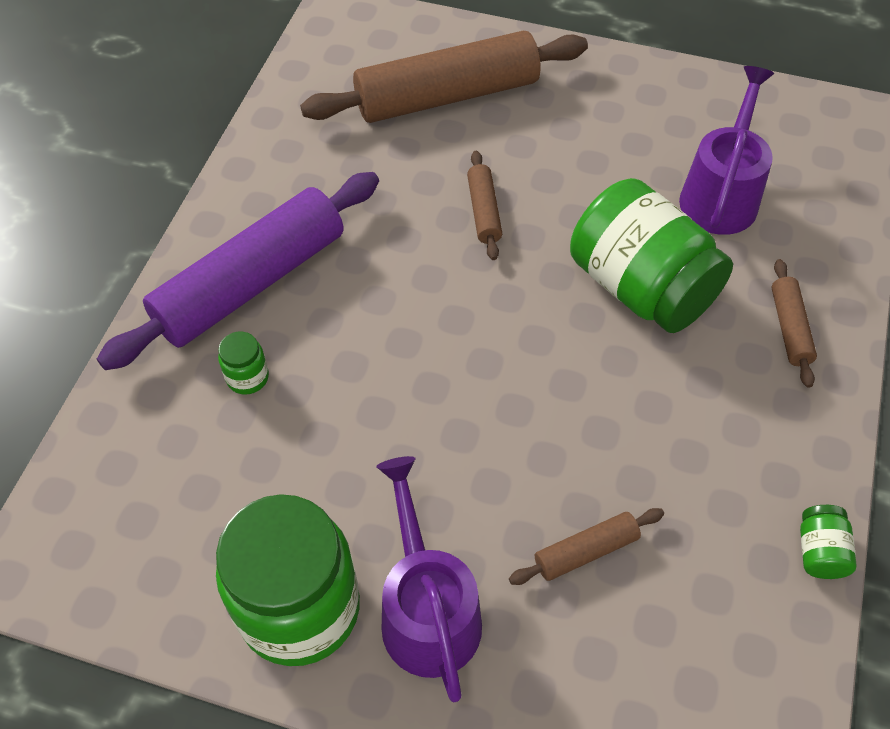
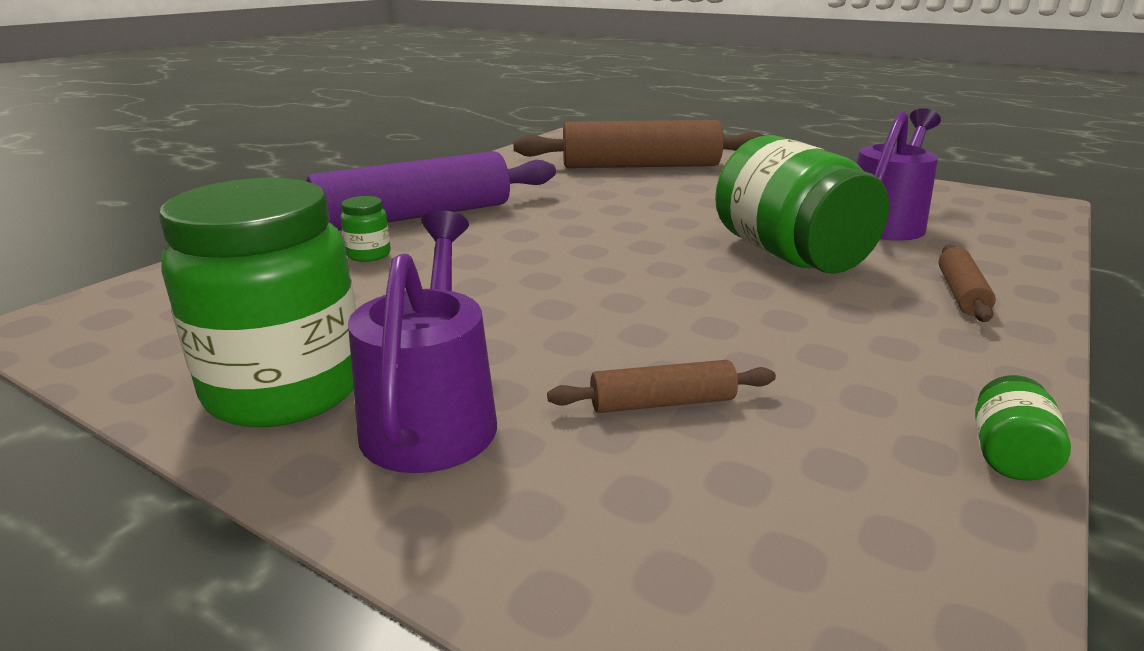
camera: 15 degrees right, 30 degrees down
brown rolling pin [467,151,502,260] -> none

